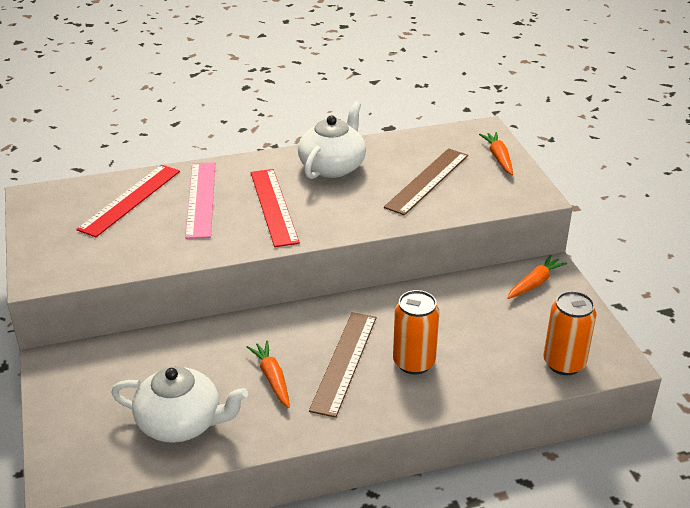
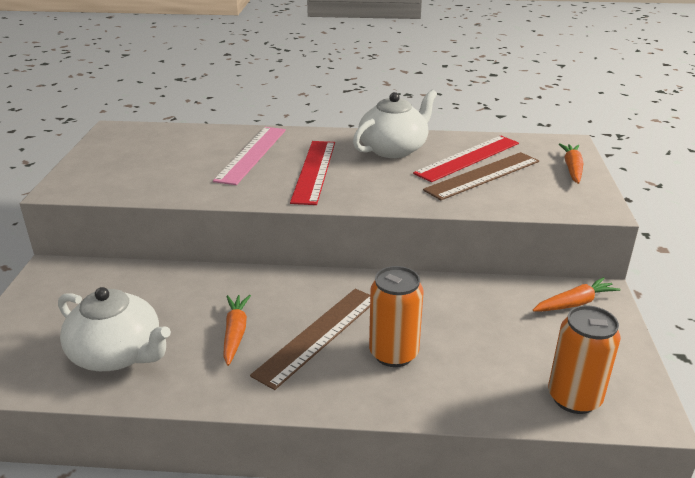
camera: 20 degrees right, 5 degrees down
red ruler [76,165,180,237] -> red ruler moved to [413,136,519,182]

